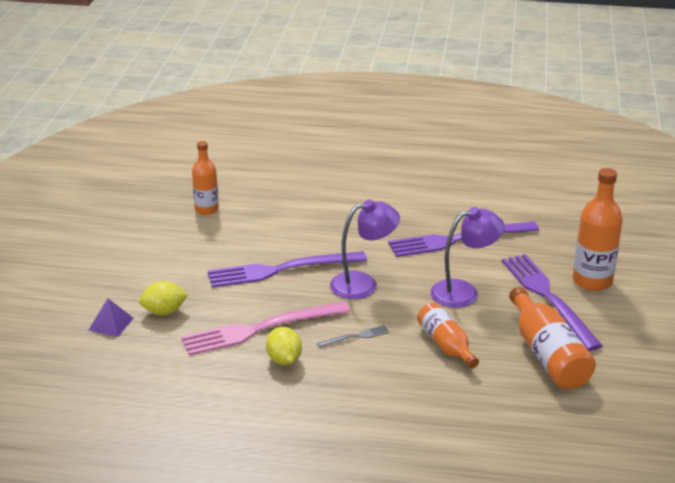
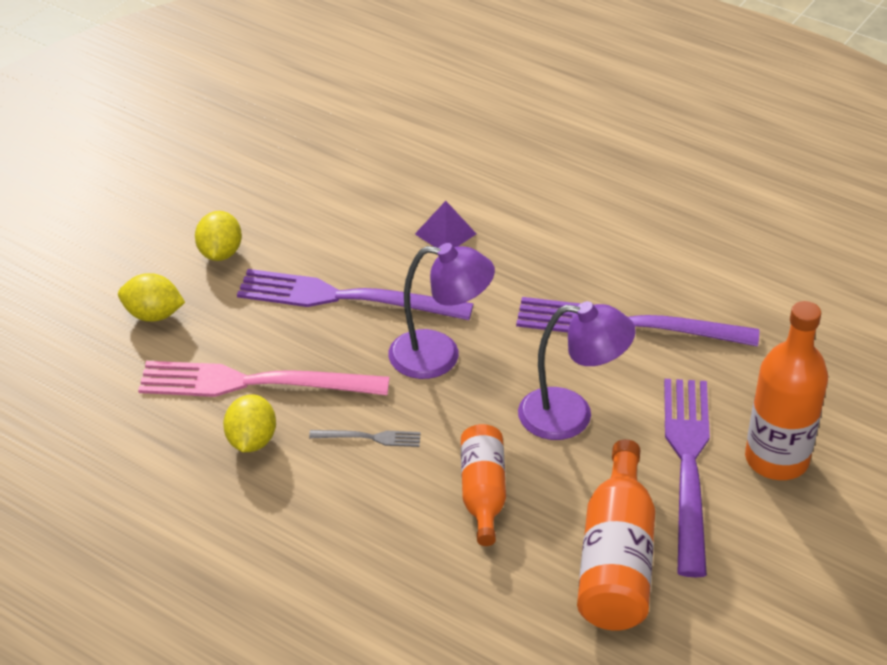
camera: 25 degrees right, 10 degrees up
purple pyramid [89,298,134,337] -> purple pyramid moved to [415,201,476,248]
orange bottle [192,141,219,215] -> none
none -> yellow lemon [195,211,242,261]

